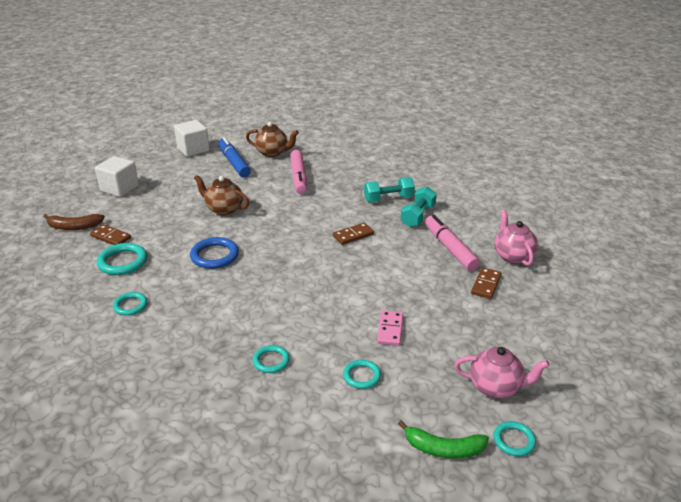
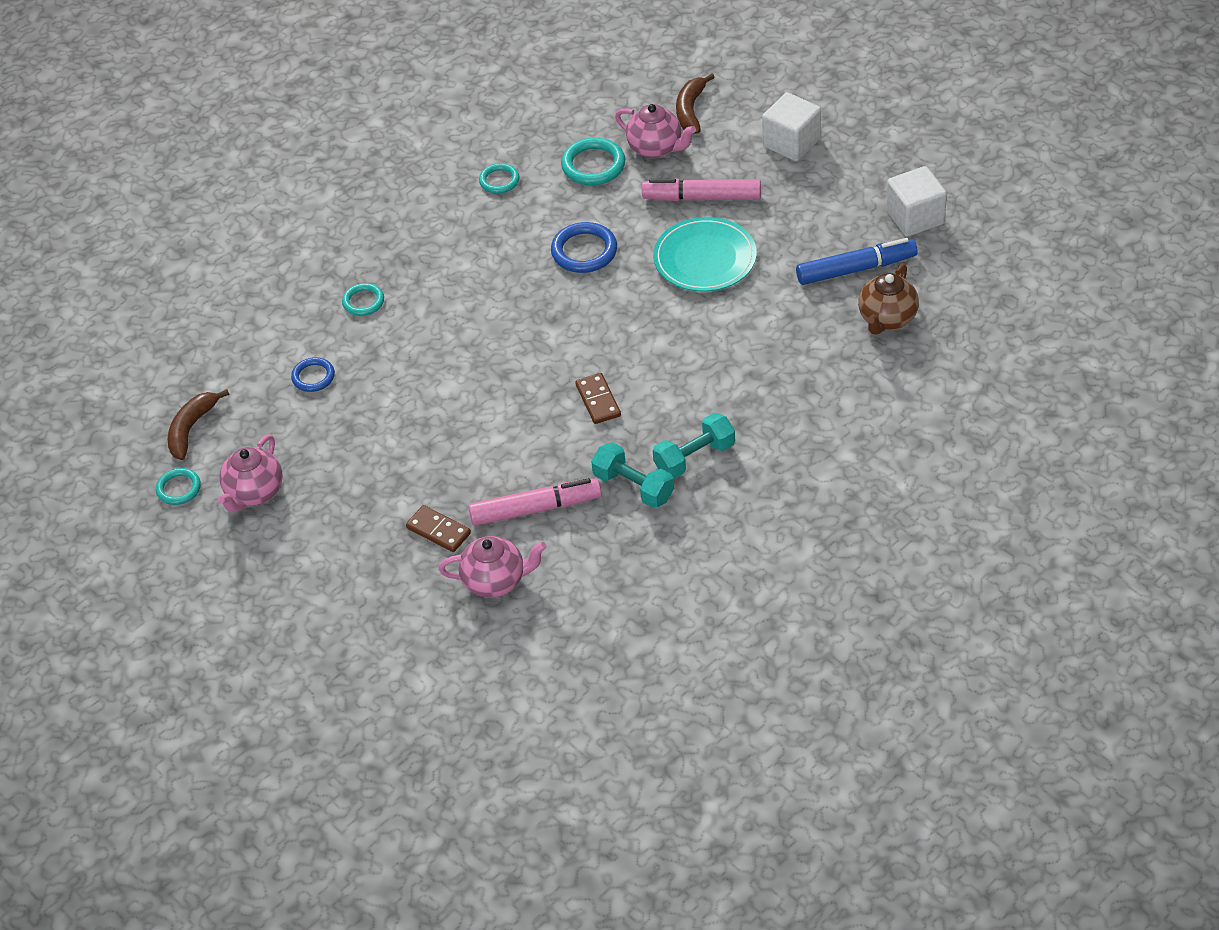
camera: 105 degrees right, 15 degrees up
brown domino [90,224,131,245] -> pink teapot [615,104,696,158]
brown teapot [194,175,249,215] -> turquoise plate [653,217,757,292]
pink marker [290,150,307,194] -> pink marker moved to [642,178,761,201]
turquoise ring [343,360,381,389] -> blue ring [291,357,335,392]
turquoise dumbbell [364,177,415,202] -> turquoise dumbbell turned 60 degrees clockwise [653,413,735,479]
pink domino [377,310,403,346] -> none
green banana [398,420,489,459] -> brown banana [168,389,229,460]

